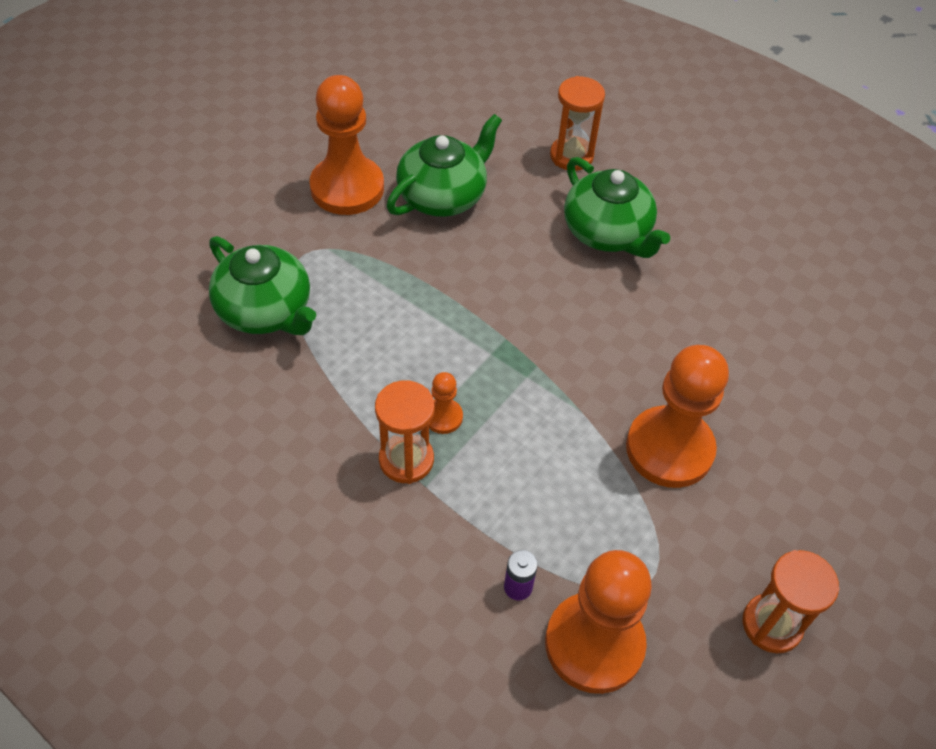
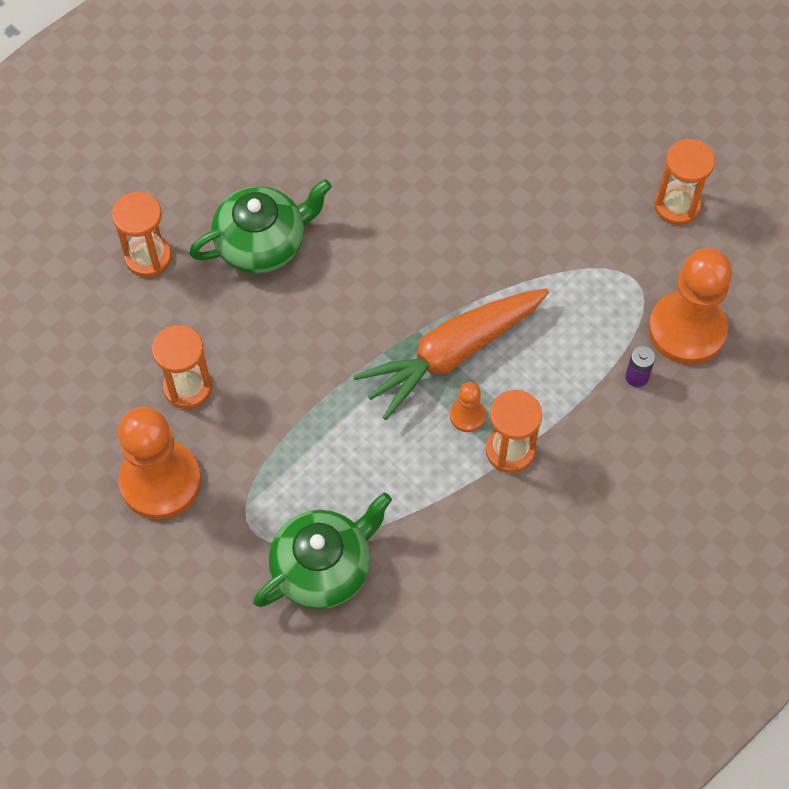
camera: 80 degrees left, 10 degrees up
green teapot [387,114,502,217] -> orange hourglass [152,325,212,409]
orange pawn [626,345,729,488] -> none
none -> orange carrot [353,288,549,420]

